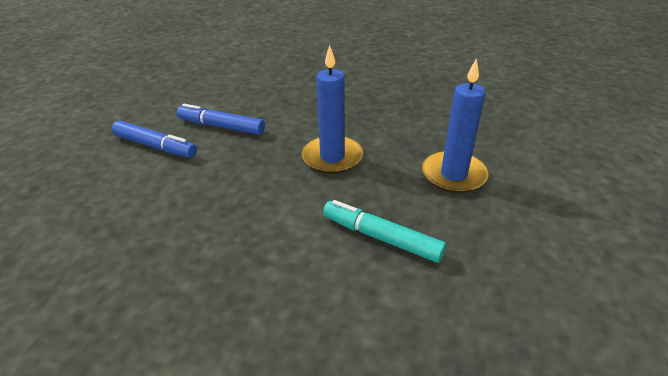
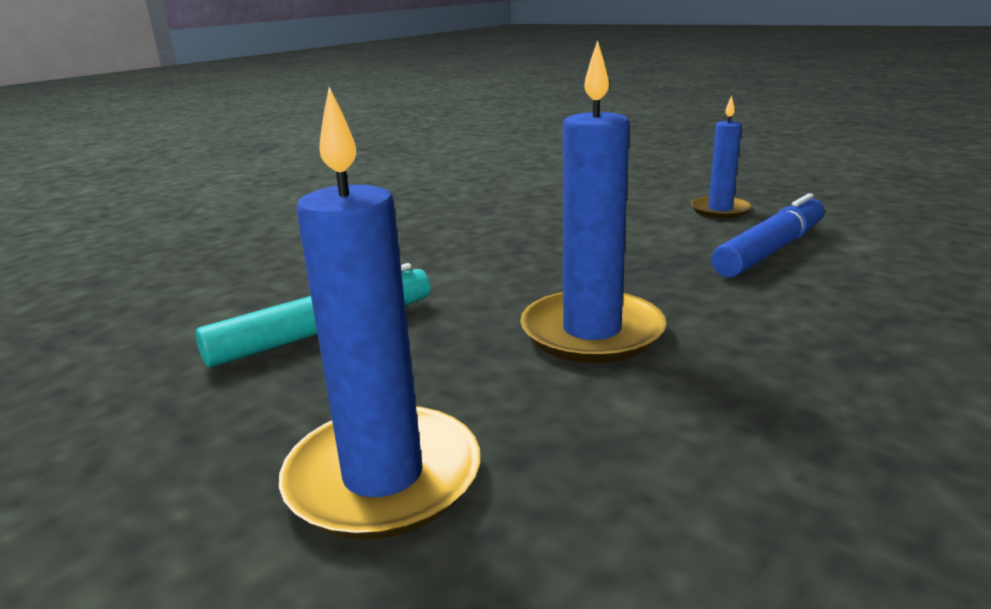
camera: 115 degrees right, 15 degrees down
blue marker [112,121,197,158] -> blue candle [691,95,752,218]

